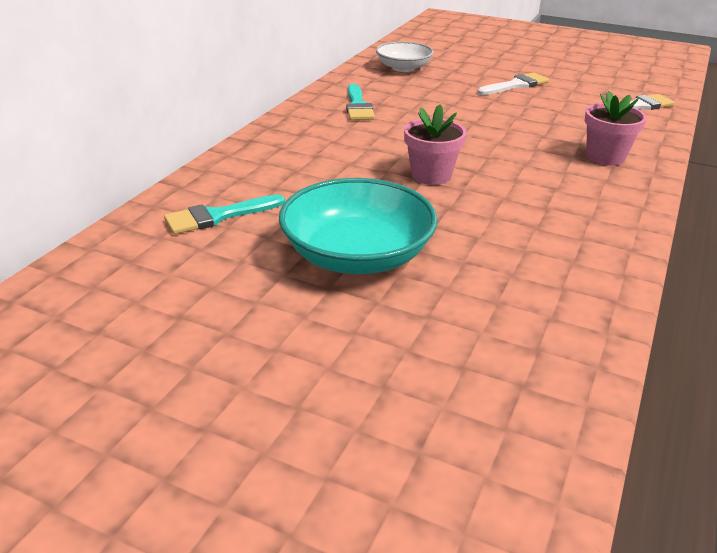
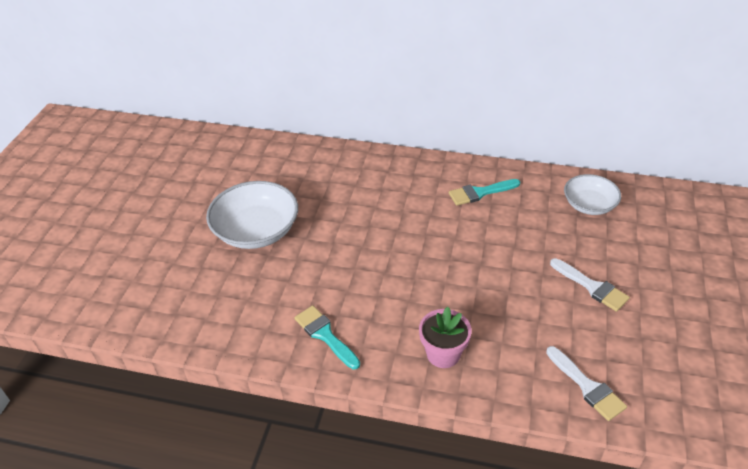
camera: 80 degrees right, 10 degrees up
turquoise brush [164,195,285,234] -> turquoise brush moved to [294,305,360,369]
turquoise bowl [279,178,438,274] -> white bowl [206,181,298,249]
pink flower pot [404,104,466,185] -> none

